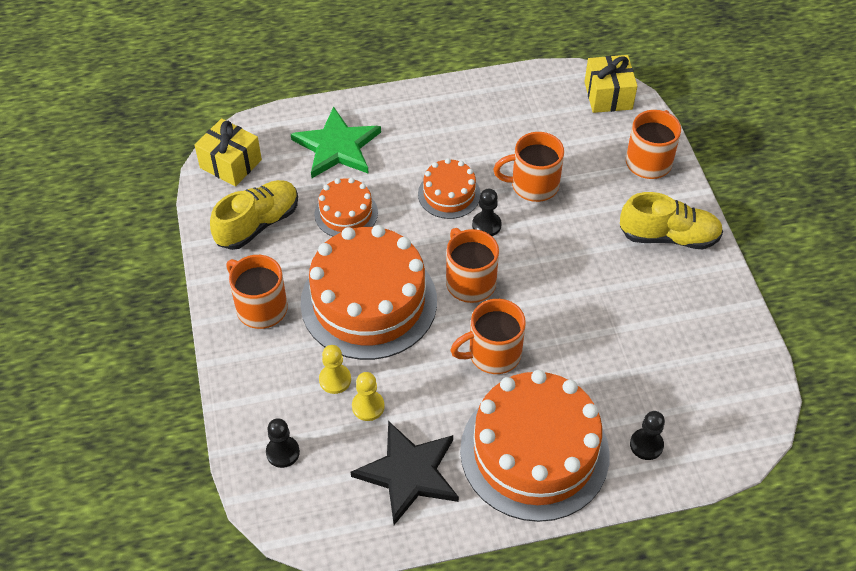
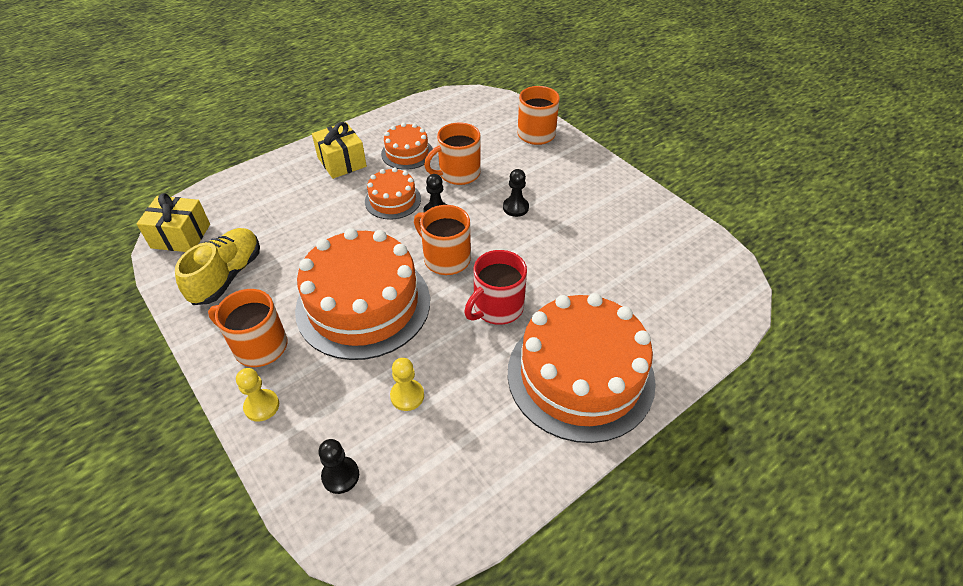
camera: 25 degrees left, 5 degrees down
green star [291,107,381,178] -> none
orange cake [314,178,378,237] -> orange cake moved to [381,123,433,170]
yellow pawn [319,345,351,394] -> yellow pawn moved to [236,368,279,422]
black star [351,421,459,525] -> none
orange mug [450,299,526,374] -> red mug [464,250,527,325]
yellow gift [585,55,637,113] -> yellow gift moved to [312,122,367,179]
yellow shoe [620,192,723,249] -> none
black pawn [630,411,665,460] -> black pawn moved to [503,169,529,217]

